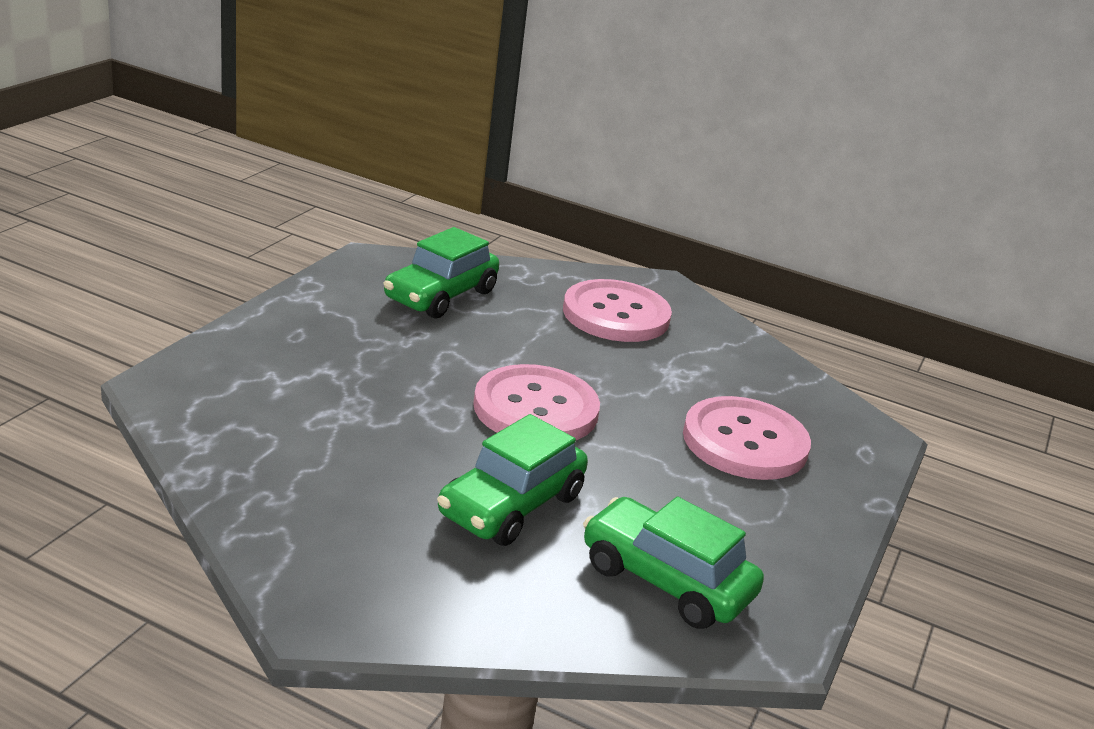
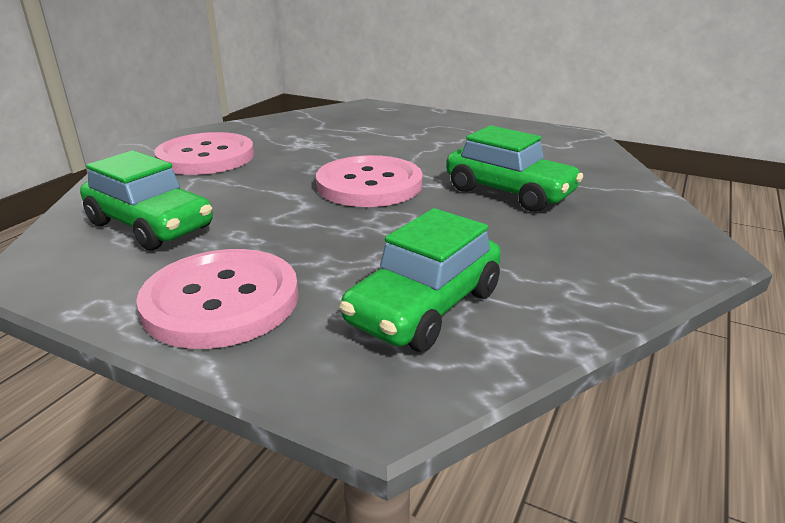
camera: 85 degrees left, 0 degrees up
green car [583,496,764,629] -> green car moved to [339,208,501,352]
pink button [683,396,811,480] -> pink button moved to [136,249,298,349]

